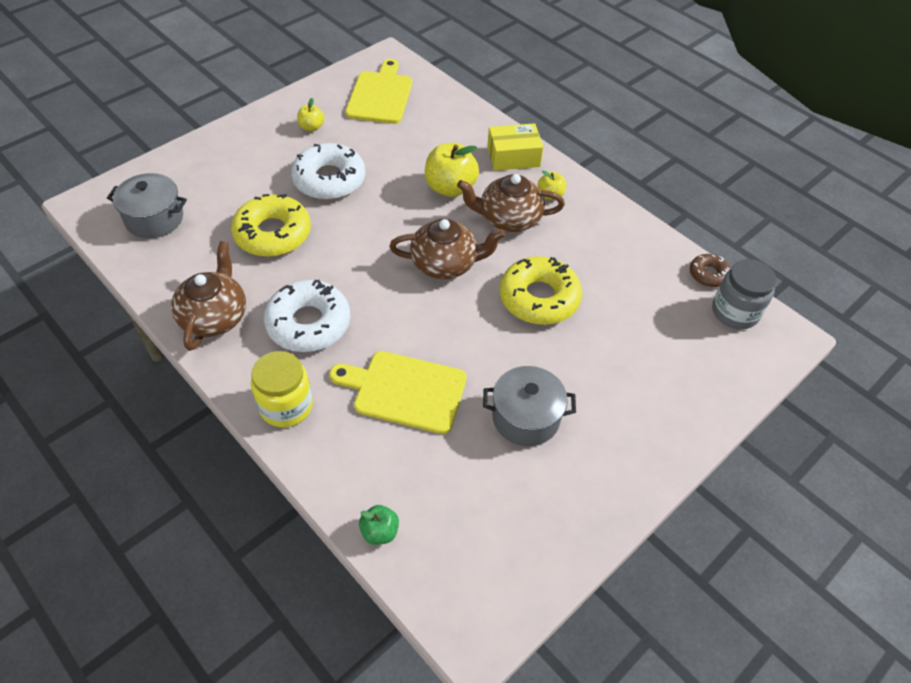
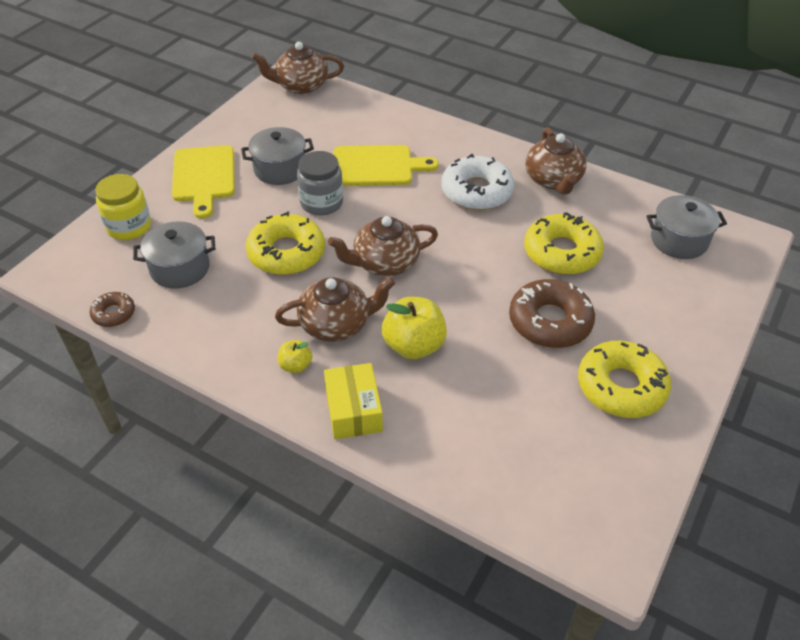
camera: 165 degrees right, 5 degrees down
yellow jar [251,351,313,427] -> yellow jar moved to [95,174,151,240]
white donut [291,143,365,200] -> brown donut [509,279,595,348]
yellow apple [297,98,324,131] -> yellow donut [578,341,671,418]
yellow cutting board [346,59,412,124] -> yellow cutting board moved to [172,145,235,219]
green apple [359,505,399,545] -> none
yellow box [487,123,543,171] -> yellow box turned 75 degrees counterclockwise [324,363,383,439]
grey jar [712,259,777,329] -> grey jar moved to [297,151,343,215]
none -> grey pot [133,221,215,289]
none -> brown teapot [252,42,344,94]

